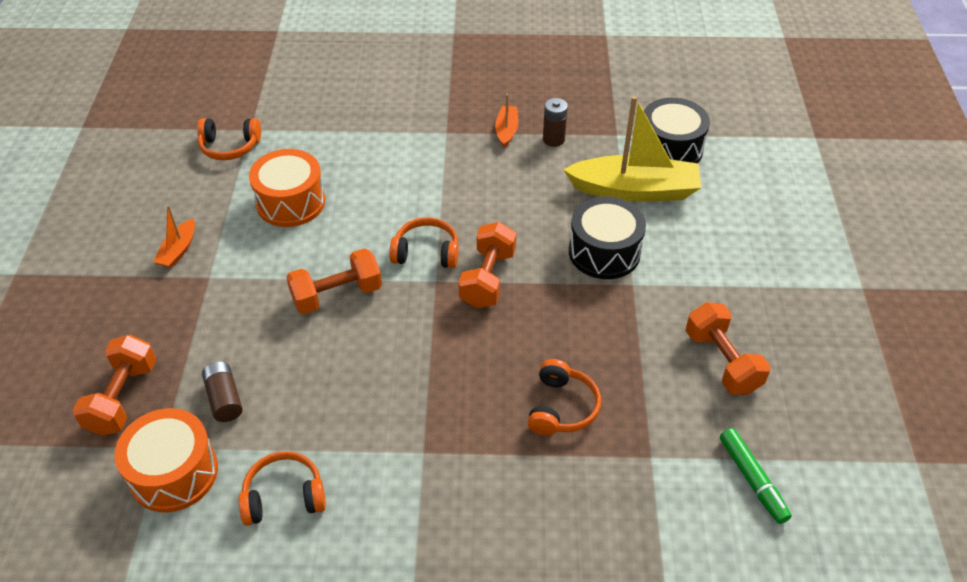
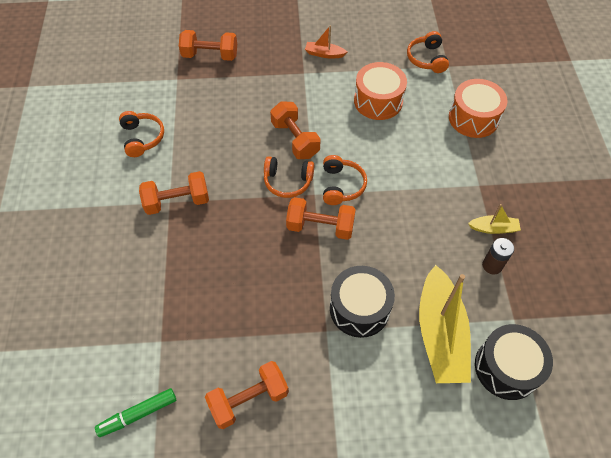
camera: 85 degrees right, 10 degrees up
orange drum [114,408,218,512] -> orange drum moved to [449,79,508,138]
brown battery [202,361,243,422] -> none
orange boat [495,94,519,148] -> yellow boat [468,204,521,234]
orange headphones [527,359,601,436] -> orange headphones moved to [264,156,314,198]
none -> orange dumbbell [139,171,209,215]

